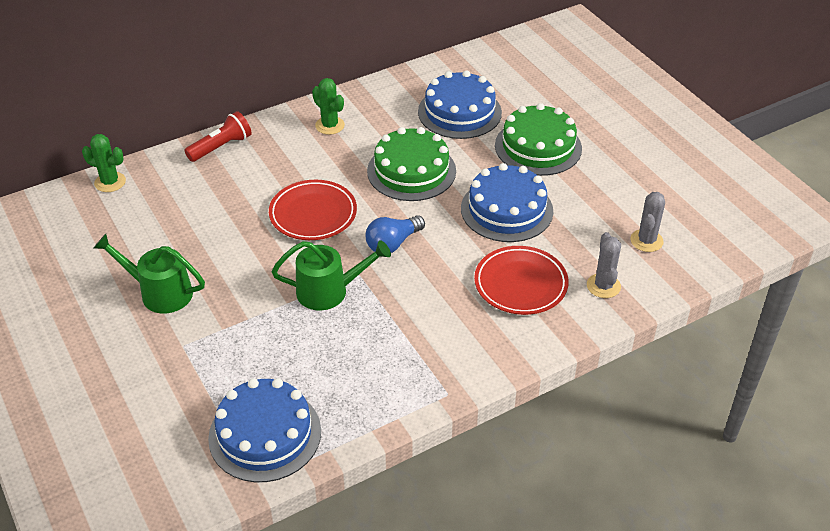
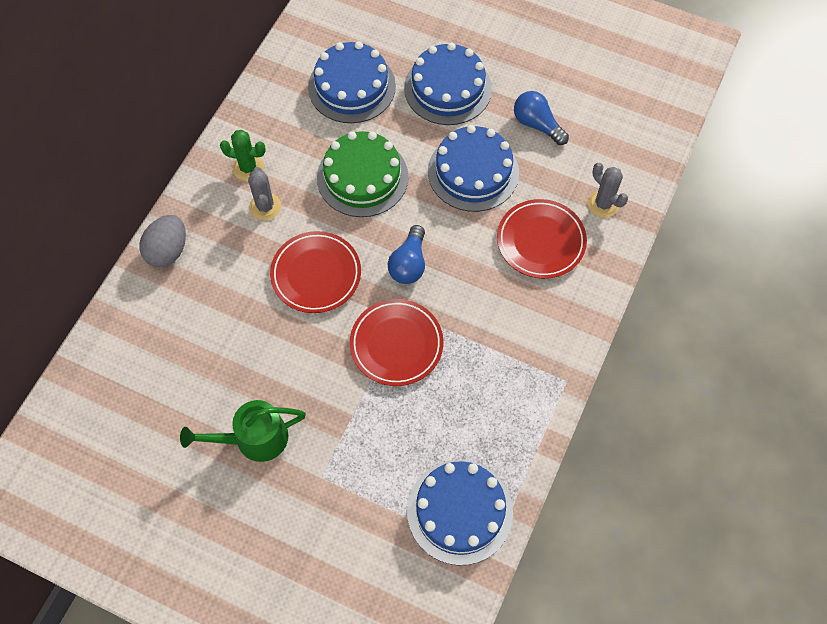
camera: 35 degrees left, 20 degrees up
green cactus [82,134,126,192] -> none
red flashlight [184,111,252,162] -> grey egg [139,215,186,267]
green watering can [272,240,391,310] -> red plate [350,299,443,386]
green cake [495,103,582,176] -> blue cake [404,42,492,125]
grey cactus [630,192,665,252] -> grey cactus moved to [248,167,281,220]
none -> blue light bulb [514,91,569,145]

